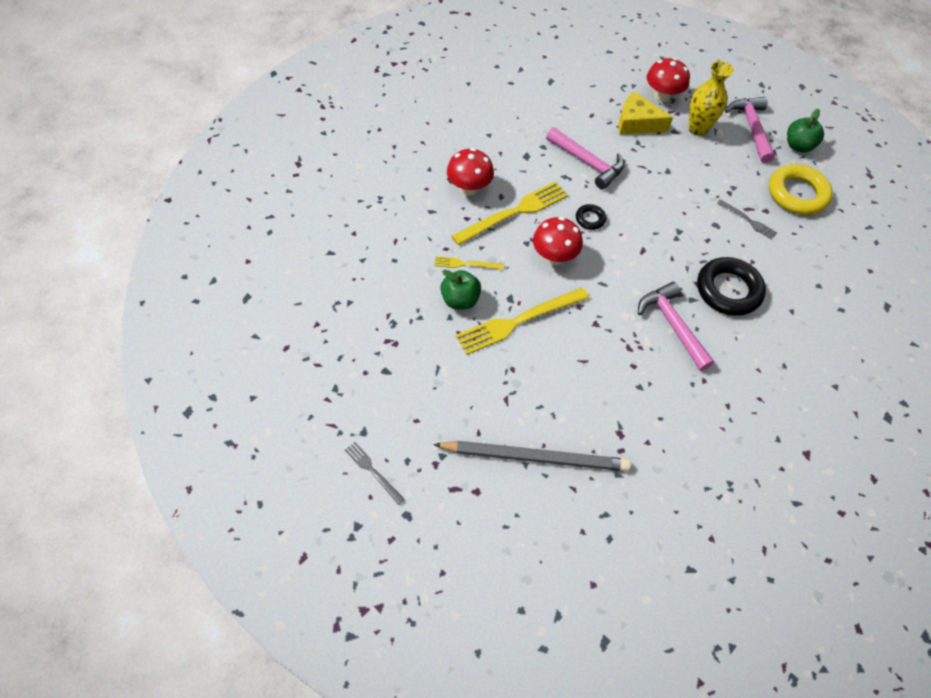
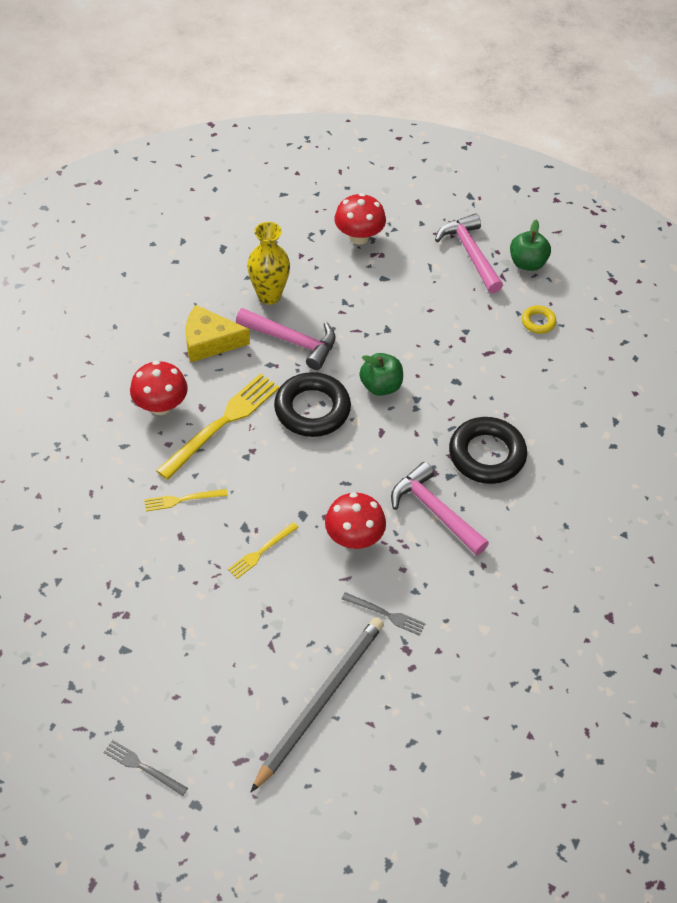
camera: 15 degrees left, 5 degrees down
grey pencil [433,441,631,471] -> grey pencil turned 45 degrees counterclockwise [251,617,384,792]
green apple [440,270,481,310] -> green apple moved to [359,353,403,396]
yellow fork [456,287,589,355] -> yellow fork [228,522,299,579], size x0.50
red mushroom [533,217,583,265] -> red mushroom moved to [325,492,386,549]
black ring [576,204,606,230] -> black ring [274,372,351,437], size x2.08
yellow cheese [618,91,673,135] -> yellow cheese moved to [186,305,250,362]
yellow vase [689,61,734,136] -> yellow vase moved to [247,222,290,305]
grey fork [717,199,777,240] -> grey fork moved to [342,592,426,636]
yellow ring [769,164,833,215] -> yellow ring [522,305,556,334], size x0.48

